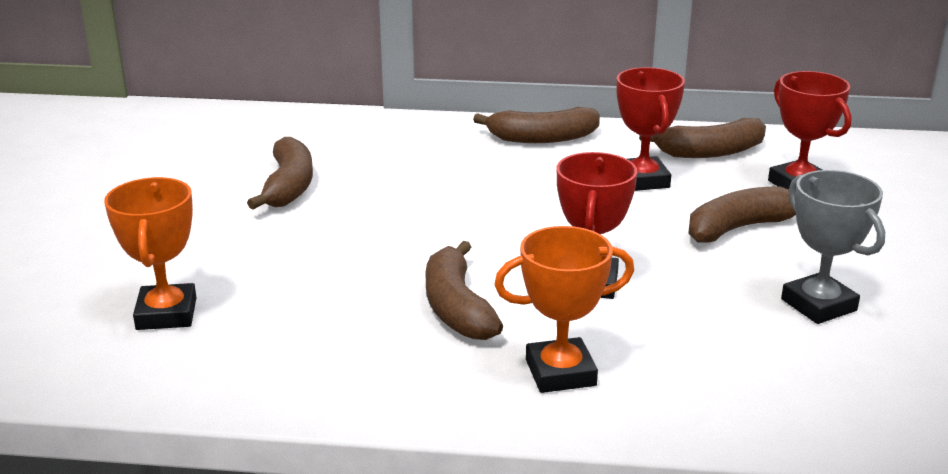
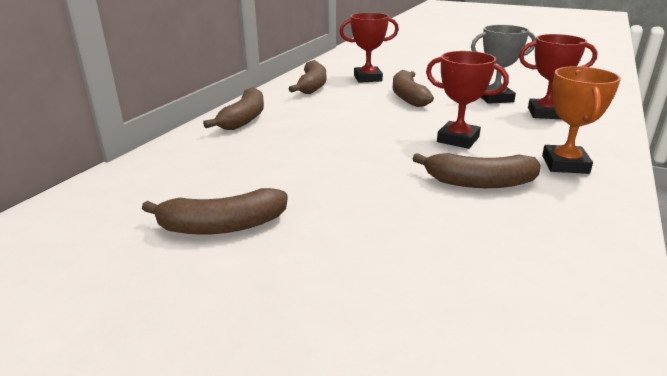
camera: 70 degrees left, 0 degrees up
orange trophy [104,177,196,330] -> none
brown banana [247,137,313,210] -> brown banana turned 150 degrees clockwise [142,188,288,235]
red trophy [617,67,685,191] -> red trophy moved to [519,34,597,119]

